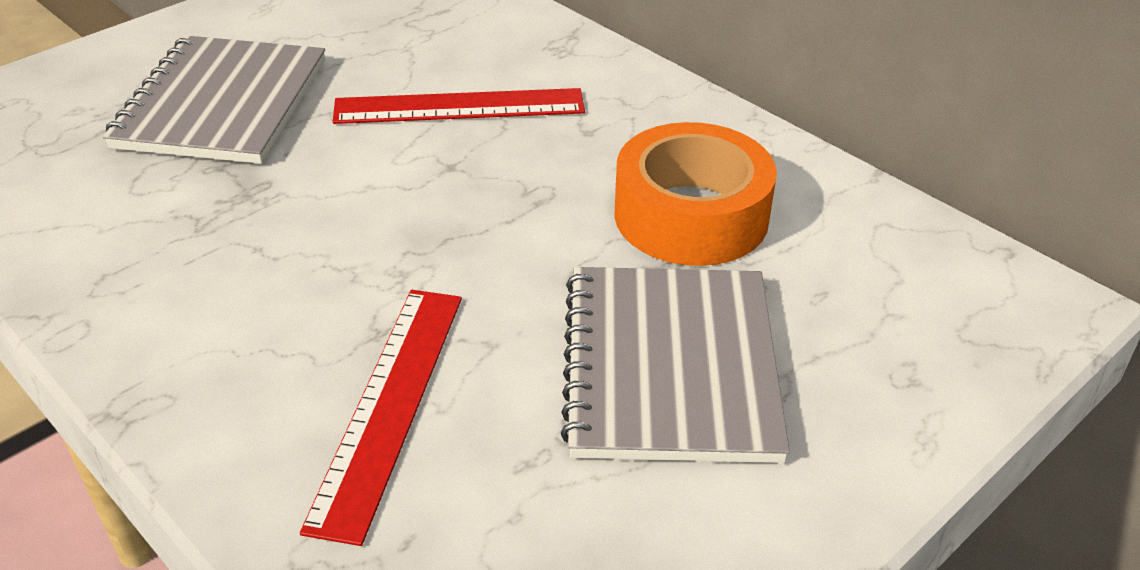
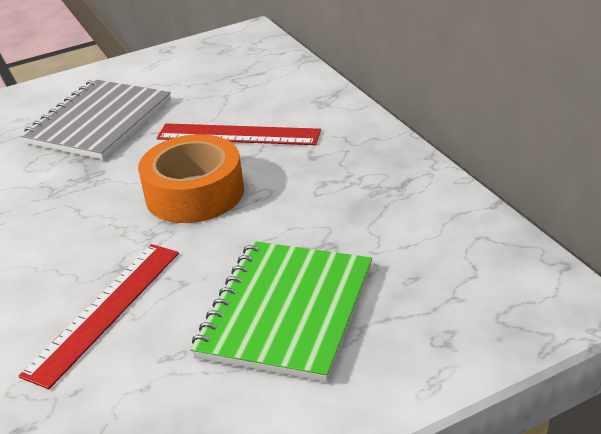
camera: 20 degrees right, 5 degrees down
grey notebook [561,267,790,463] -> green notebook [190,241,372,382]
orange tape [615,122,777,266] -> orange tape moved to [138,134,244,223]

